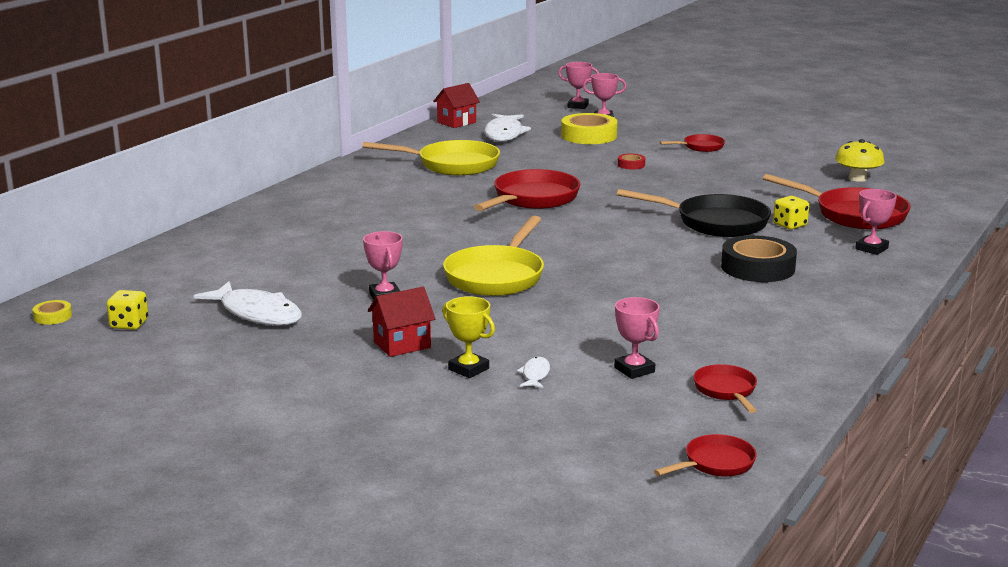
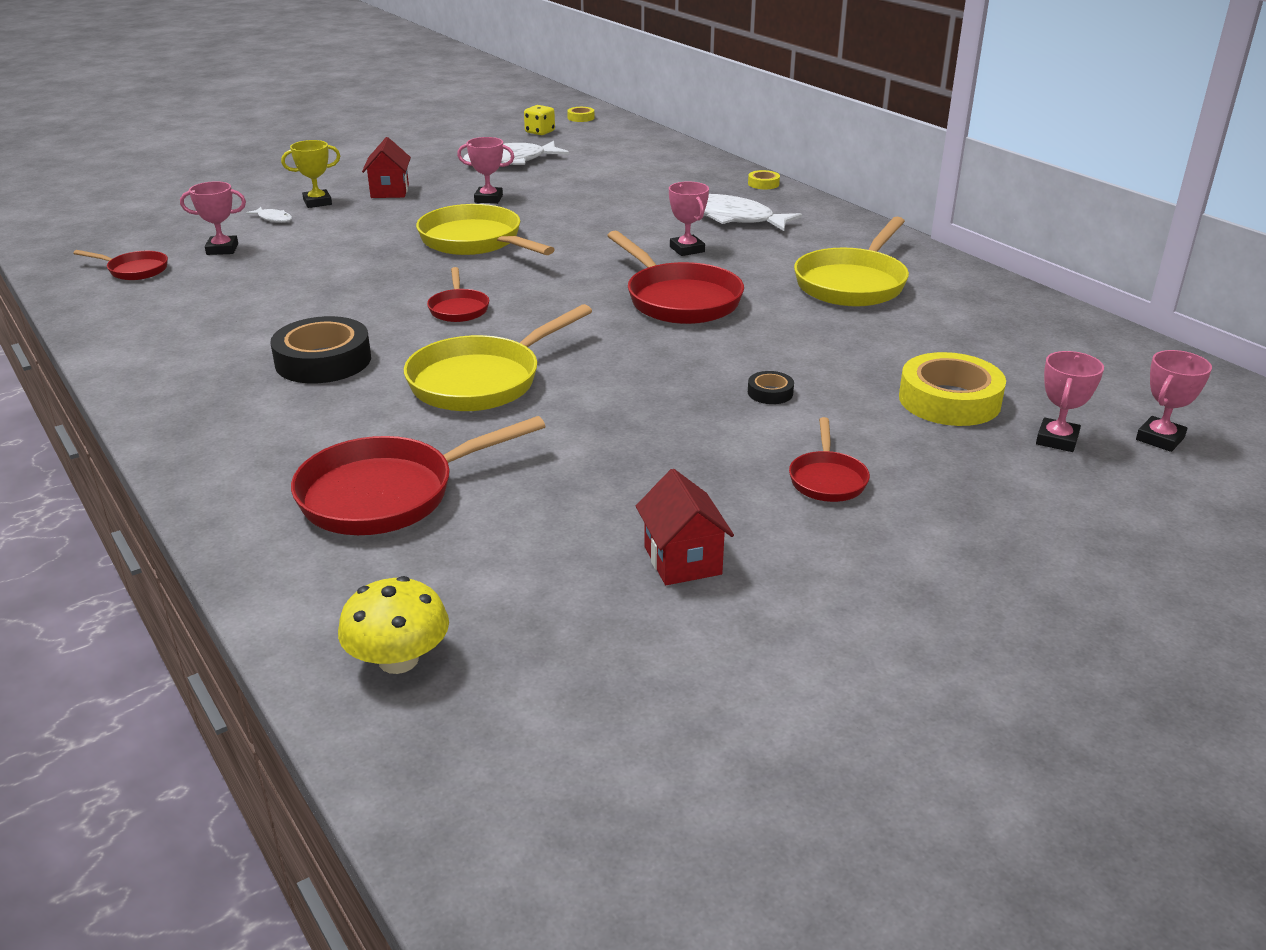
camera: 115 degrees right, 10 degrees up
red house [433,83,480,128] -> red house moved to [636,469,734,585]
white fish [484,114,531,142] -> white fish moved to [704,194,802,231]
black pan [617,189,771,237] -> yellow pan [404,304,592,411]
red tape [618,153,645,169] -> black tape [748,371,794,404]
red pan [654,434,757,476] -> red pan moved to [427,267,489,322]
yellow dice [773,196,809,229] -> none
yellow mushroom [835,139,884,182] -> yellow mushroom moved to [338,576,449,674]
pink trophy [855,189,897,255] -> pink trophy moved to [669,181,709,256]
none -> yellow tape [748,170,780,189]

